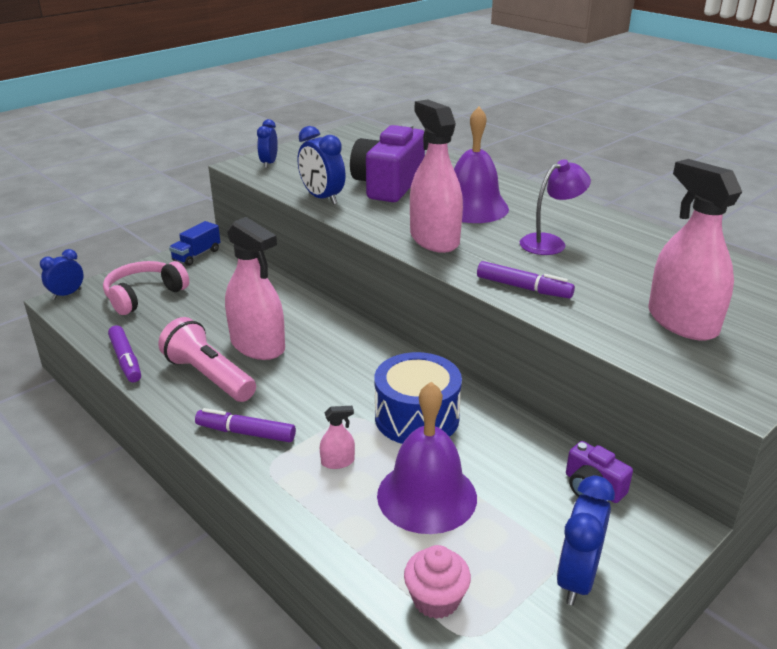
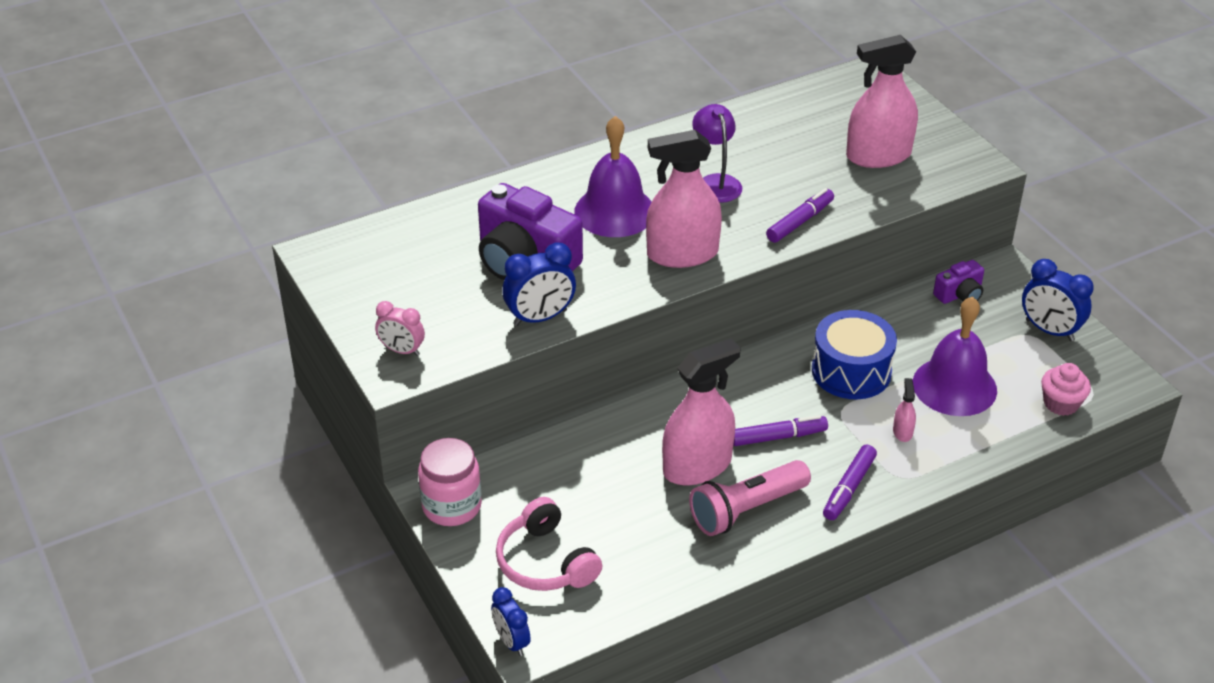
camera: 75 degrees left, 10 degrees up
purple marker [108,325,141,382] -> purple marker moved to [733,415,828,446]
blue truck [169,221,220,266] -> pink jar [418,438,482,526]
blue clock [257,119,278,168] -> pink clock [375,301,425,356]

